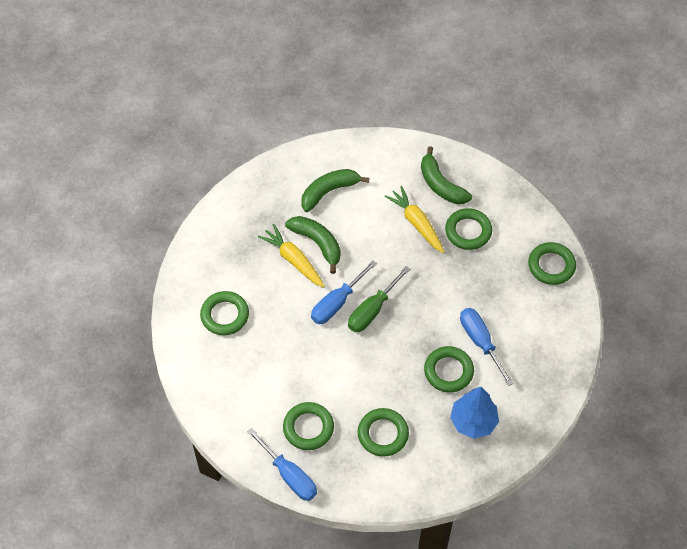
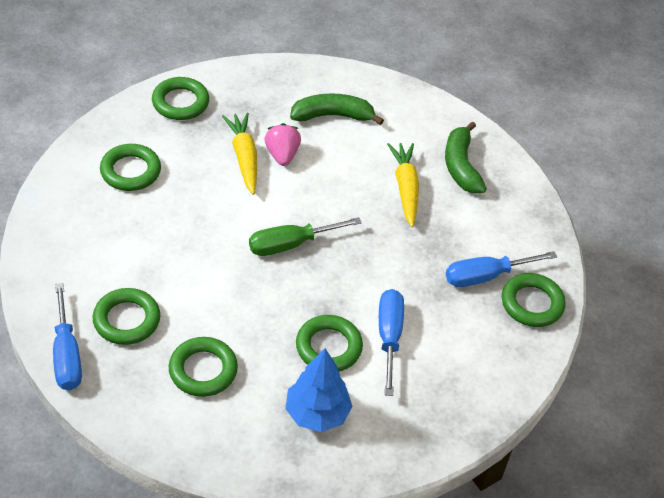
camera: 25 degrees right, 10 degrees down
green banana [285,216,341,274] -> pink strawberry [265,123,301,166]
blue screwdriver [311,261,377,324] -> blue screwdriver moved to [446,251,557,287]
green ring [445,208,492,250] -> green ring moved to [152,77,209,120]

